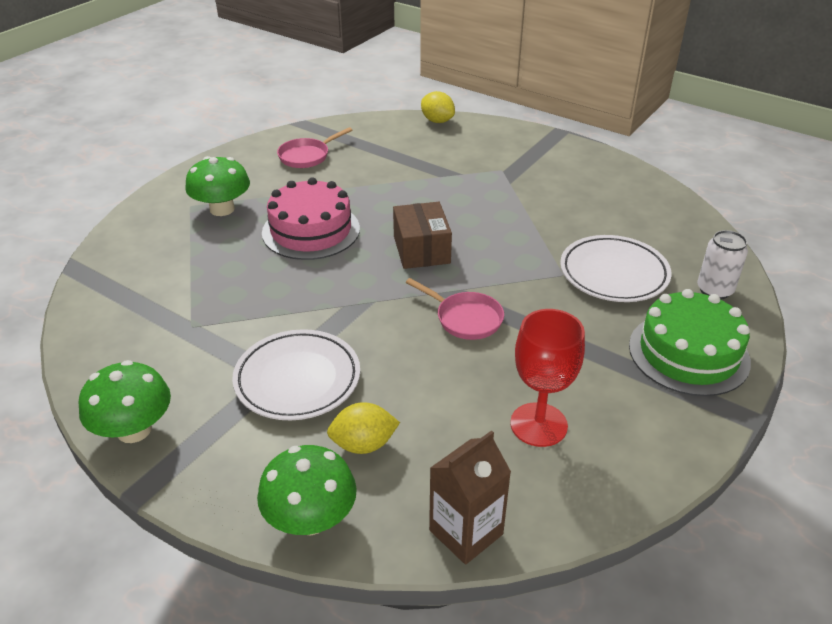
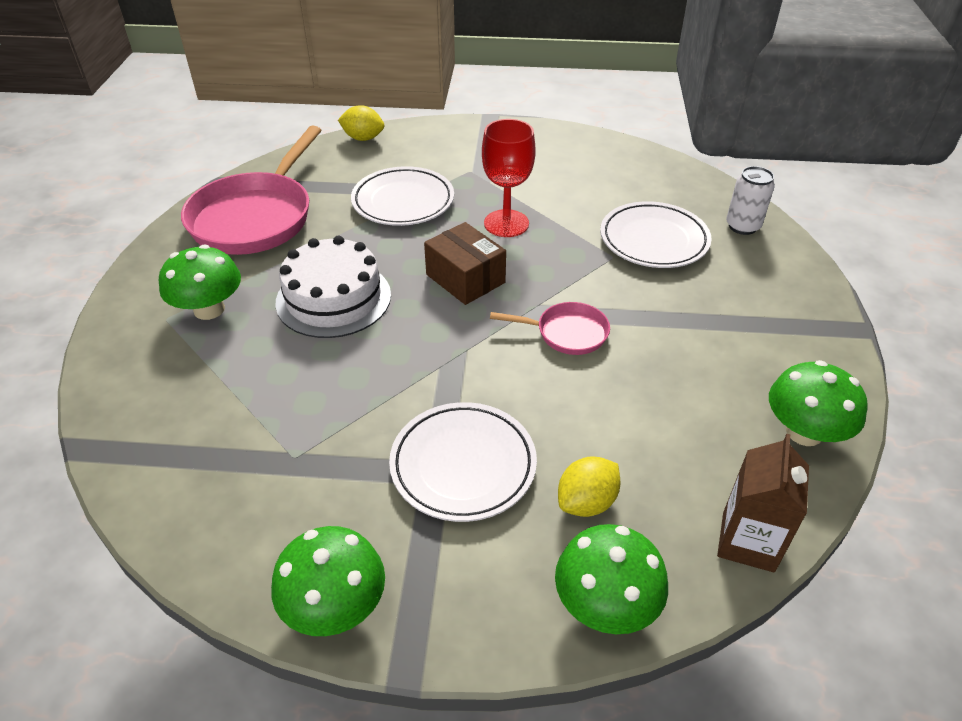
camera: 30 degrees left, 5 degrees up
pink cake [262,177,360,260] -> white cake [276,236,391,338]
pink pan [277,127,352,168] -> pink pan [181,126,321,255], size x2.05
red goblet [510,309,585,447] -> red goblet moved to [482,119,536,237]
green cake [629,289,751,396] -> none
none -> white plate [351,166,454,226]
none -> green mushroom [769,360,868,446]

